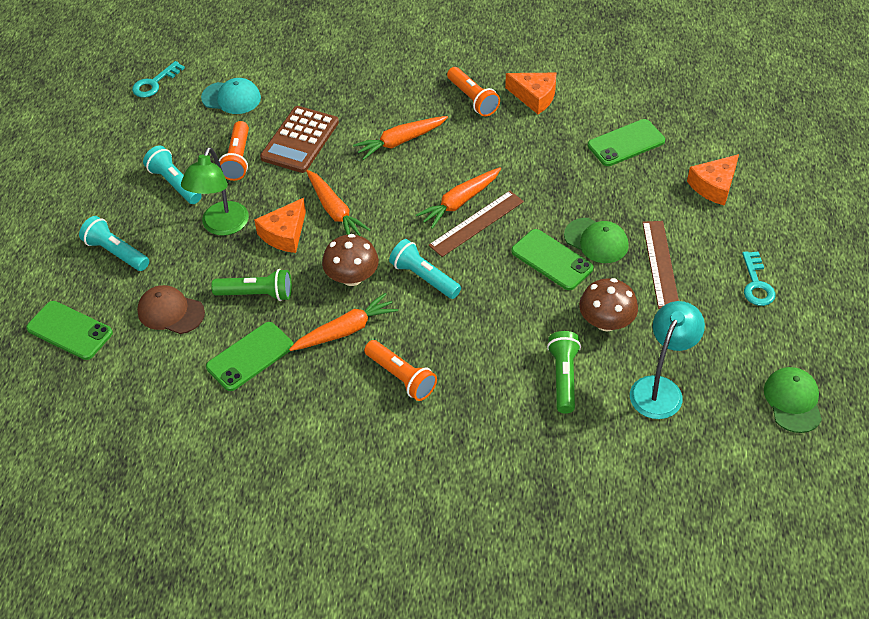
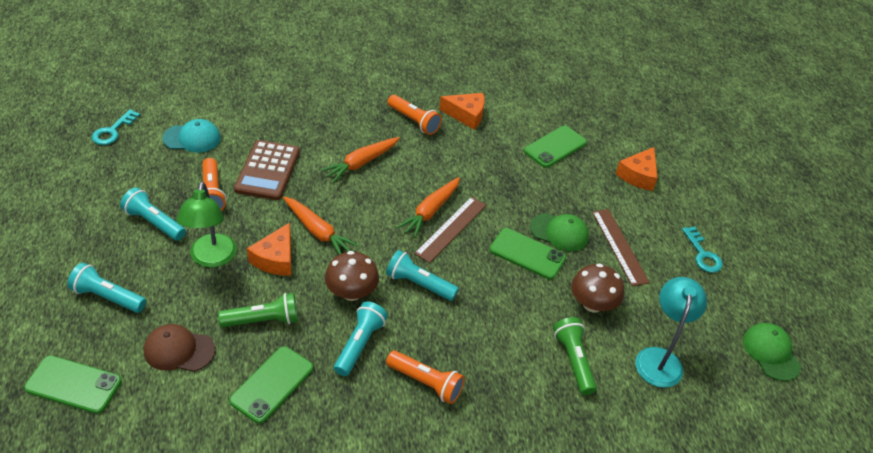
camera: 20 degrees left, 5 degrees down
orange carrot [289,293,398,351] -> turquoise flashlight [334,301,388,376]

